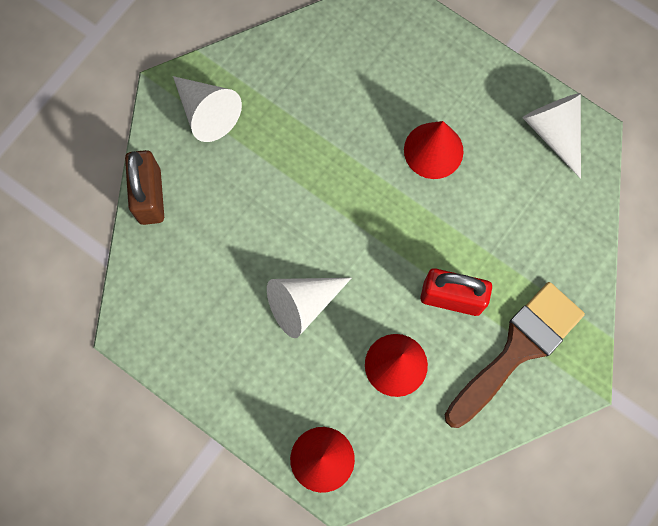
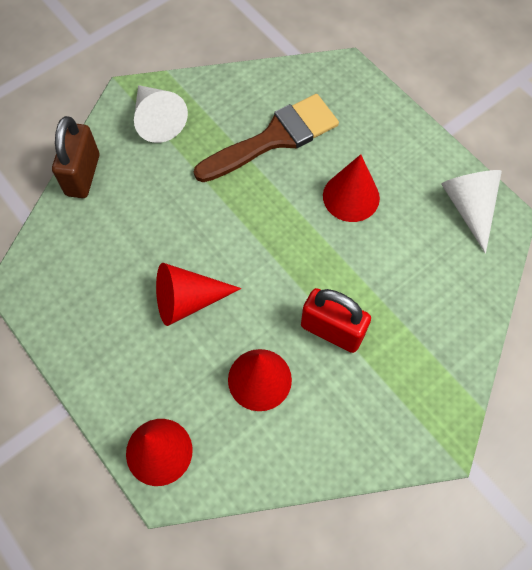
camera: 15 degrees right, 10 degrees down
white cone [267,278,352,338] -> red cone [156,263,242,326]
brown brush [445,282,585,428] -> brown brush moved to [194,94,339,182]

